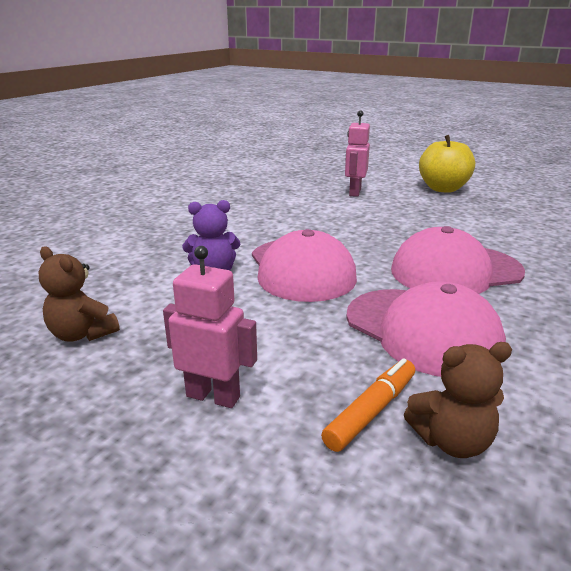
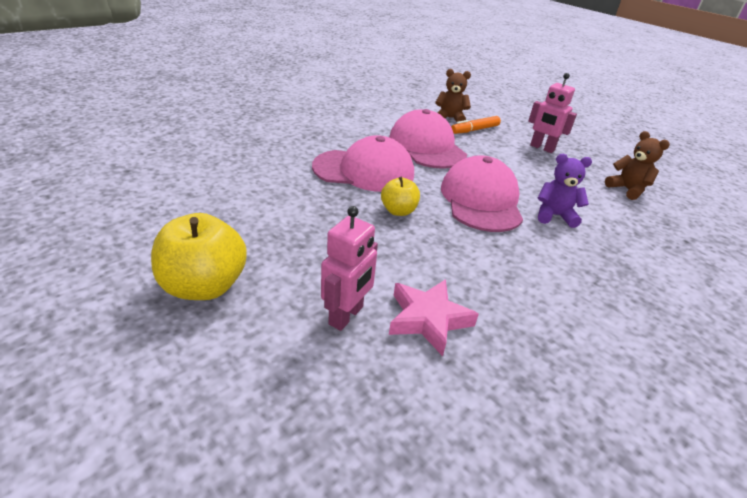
camera: 165 degrees left, 10 degrees up
none -> yellow apple [381,177,420,216]
none -> pink star [389,279,479,356]

